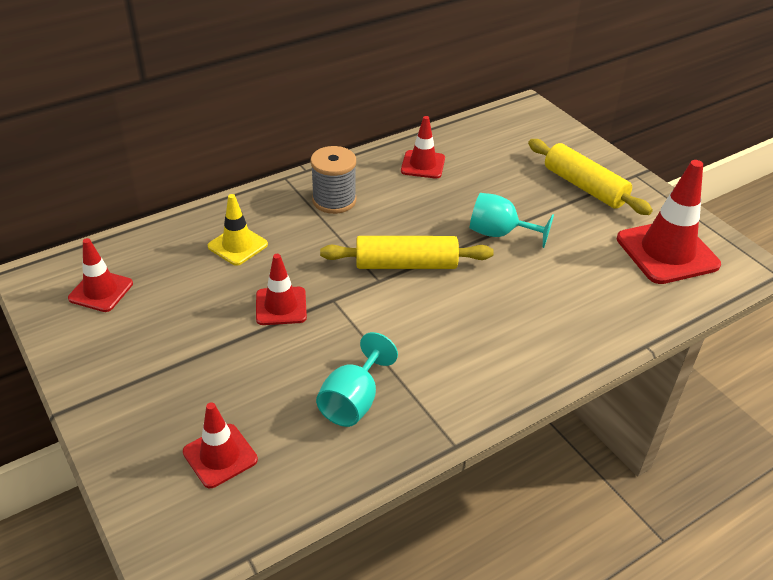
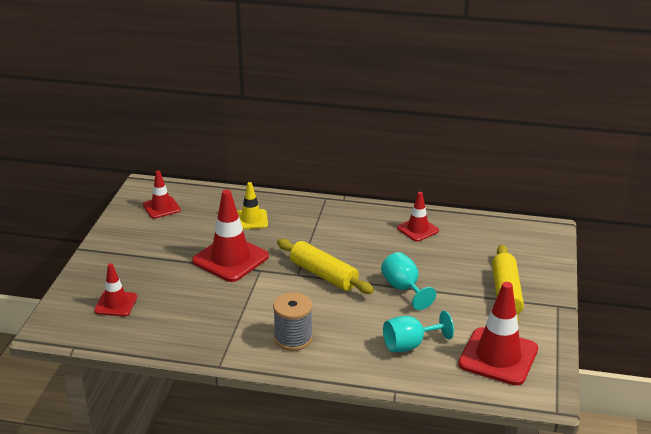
camera: 45 degrees right, 10 degrees down
red traffic cone [256,254,307,325] -> red traffic cone [192,190,269,282], size x1.75
grey spool [310,146,356,214] -> grey spool moved to [273,292,313,351]
turquoise goblet [316,332,398,427] -> turquoise goblet moved to [383,311,454,352]

